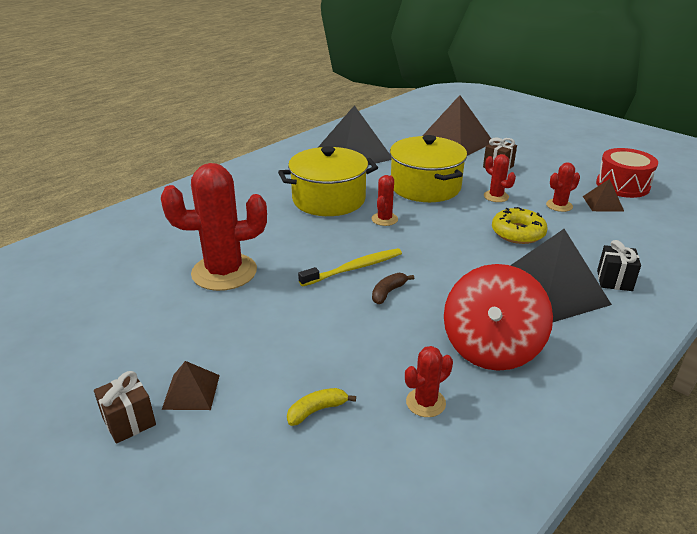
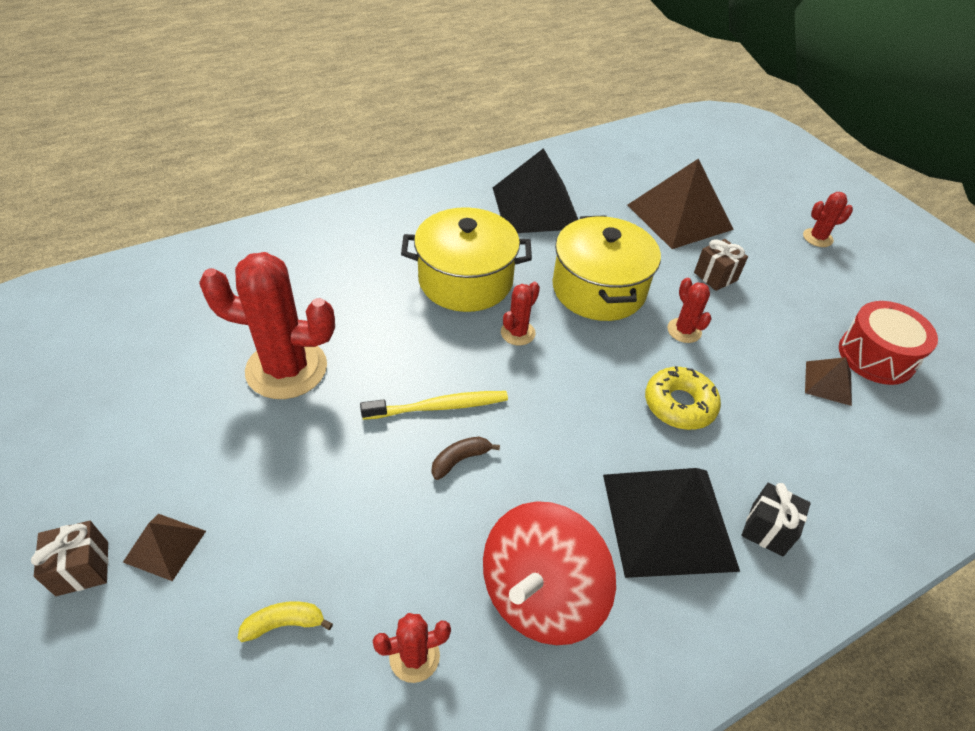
camera: 15 degrees right, 15 degrees up
red cactus [546,163,580,212] -> red cactus moved to [803,192,853,247]

